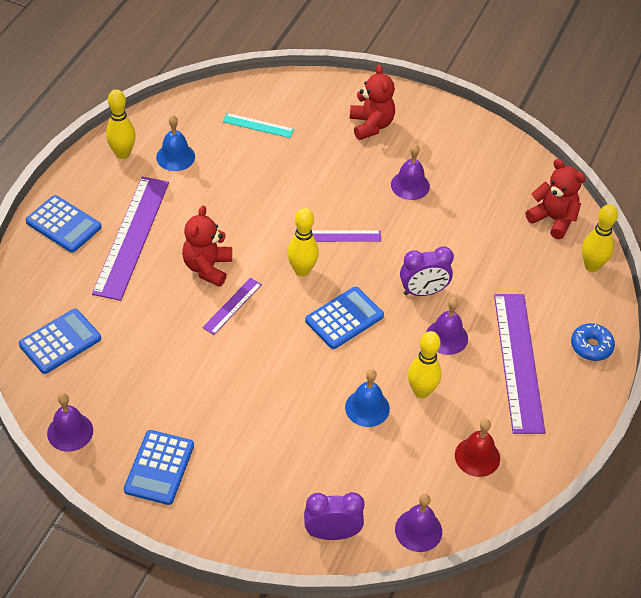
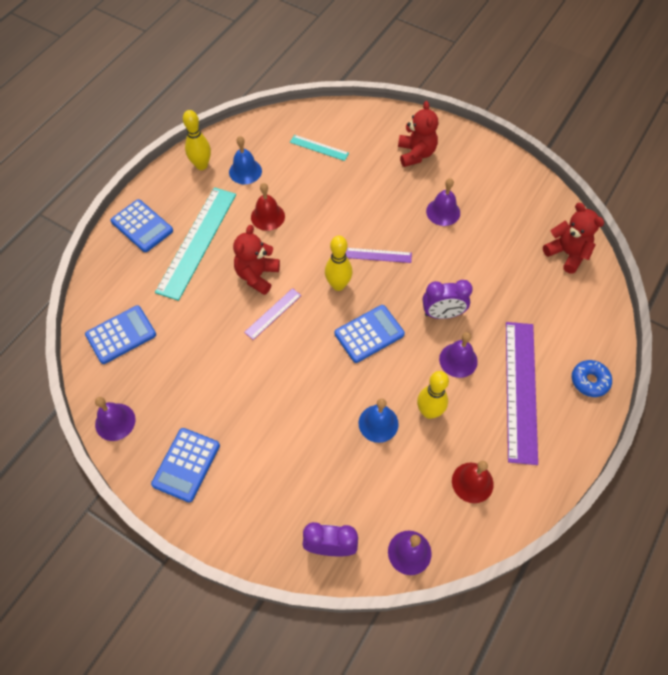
camera: 10 degrees right, 10 degrees up
purple ruler [92,177,169,301] -> turquoise ruler [155,187,236,301]
yellow bowling pin [582,204,618,272] -> none
none -> red bell [251,183,285,231]

